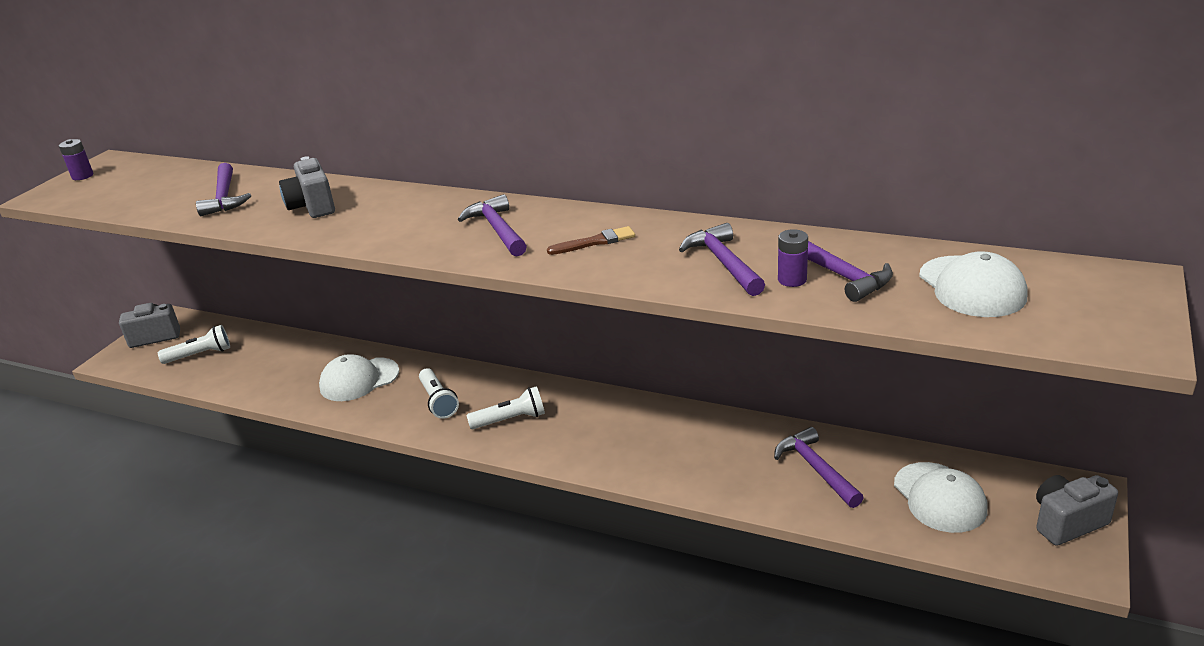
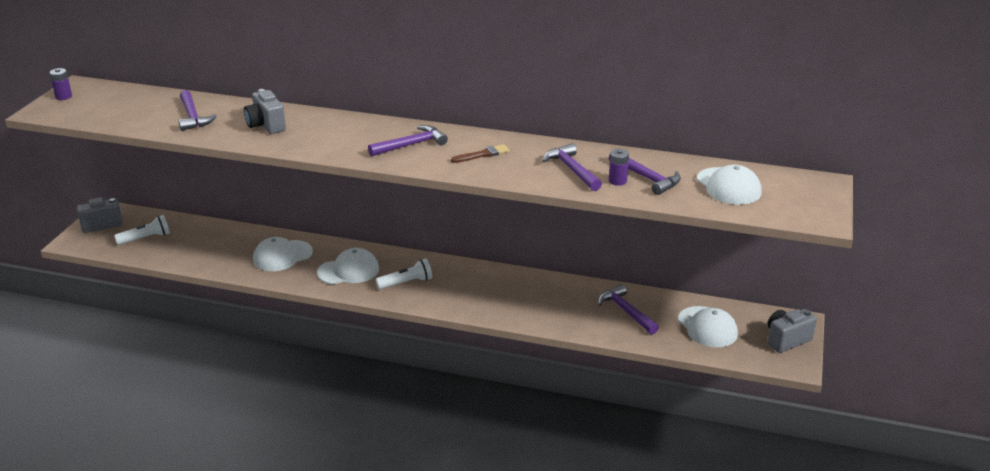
camera: 10 degrees left, 0 degrees up
white flashlight [419,368,459,419] -> white cap [317,248,379,284]
purple hammer [458,194,527,257] -> purple hammer turned 90 degrees clockwise [368,125,448,156]

